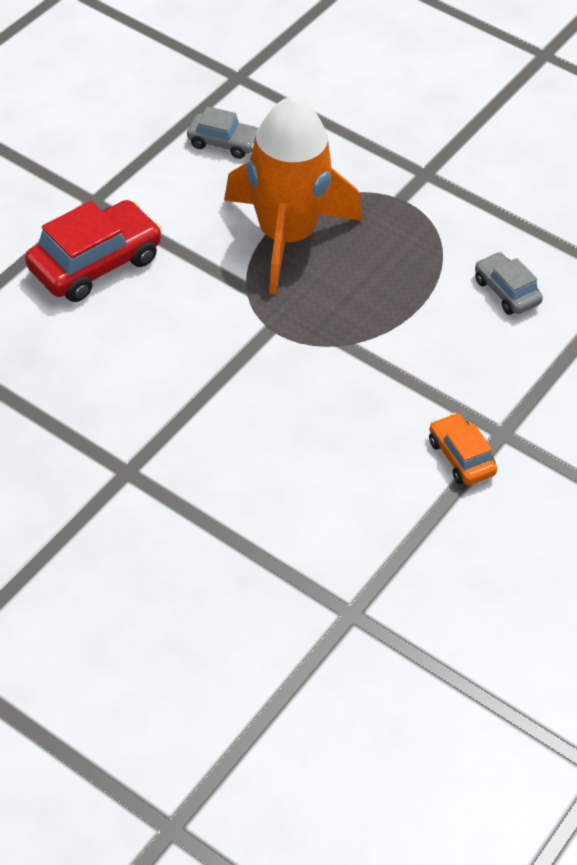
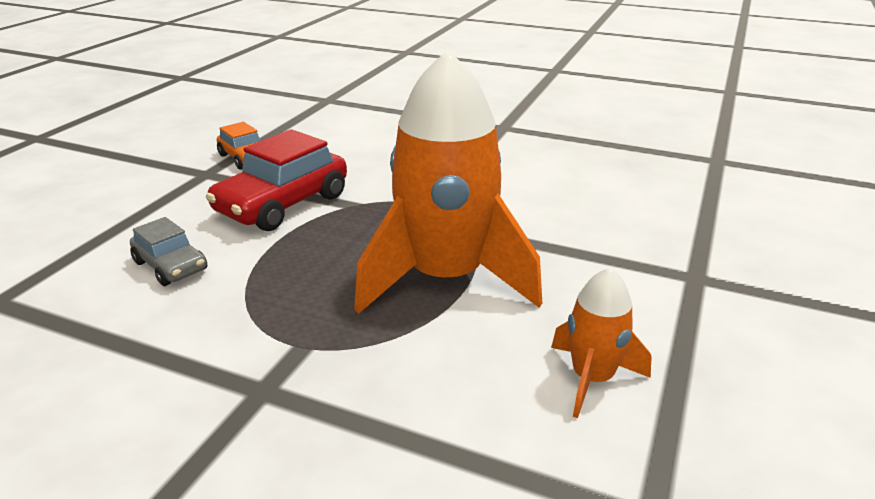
camera: 170 degrees right, 20 degrees down
red car [25,200,162,302] -> red car moved to [206,129,347,231]
grey car [187,106,258,159] -> orange rocket [551,268,652,418]

